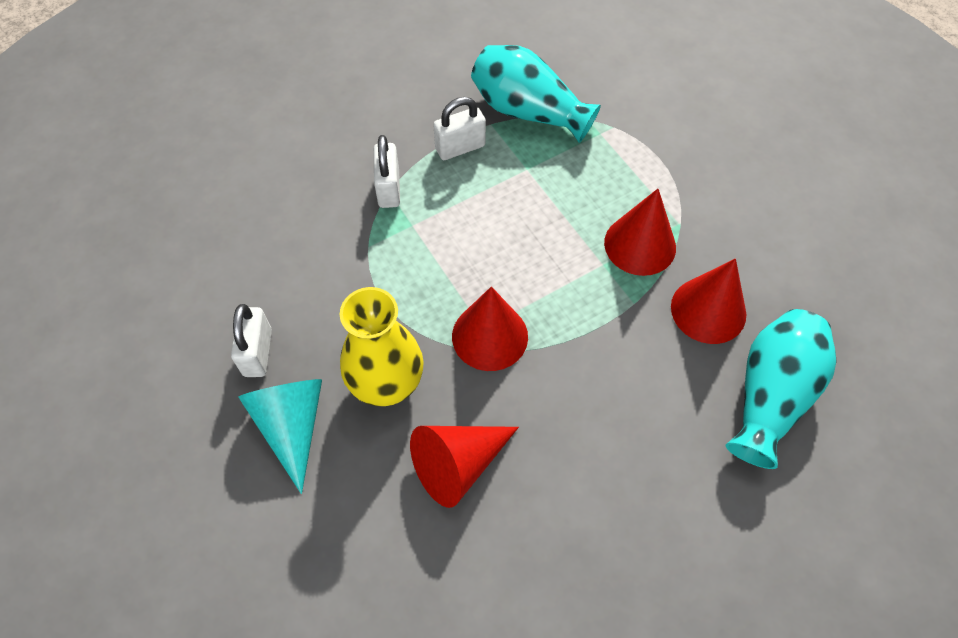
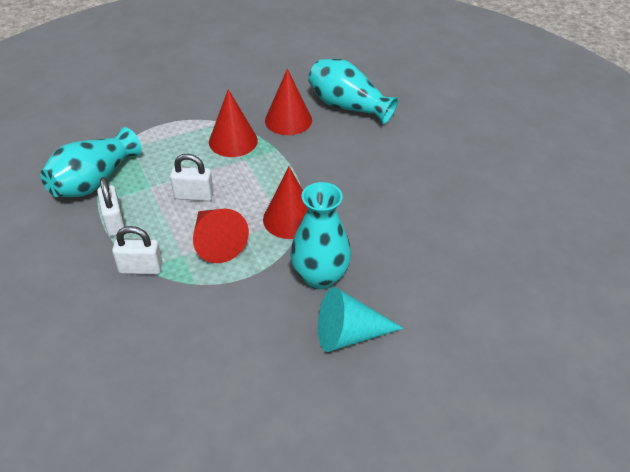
camera: 85 degrees left, 15 degrees down
white padlock [231,304,272,377] -> white padlock moved to [170,154,214,201]
yellow vase [340,287,424,406] -> turquoise vase [290,182,351,289]
red cone [410,426,519,508] -> red cone moved to [193,209,249,263]

